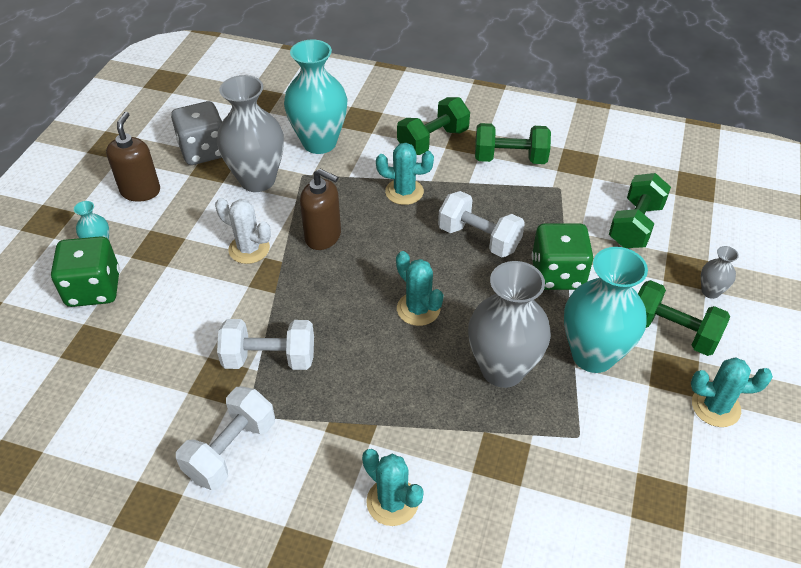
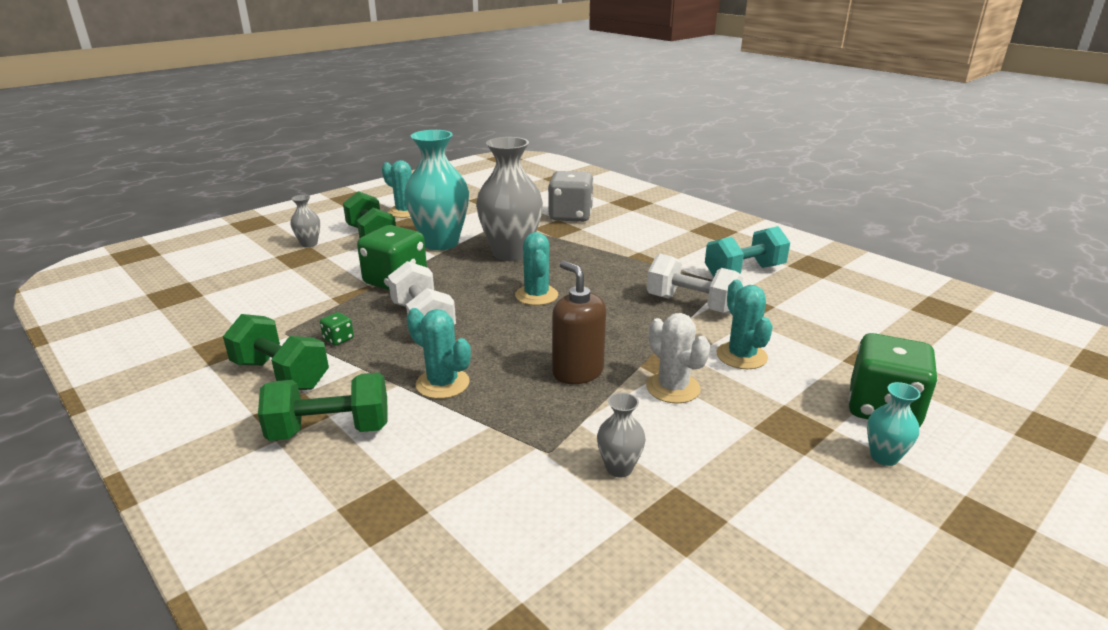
camera: 150 degrees left, 20 degrees down
brown soap dispenser [106,112,160,202] -> none
grey dice [171,101,222,165] -> grey dice moved to [548,171,594,222]
white dumbbell [176,386,275,490] -> turquoise dumbbell [705,226,790,277]
grey vase [217,75,284,192] -> grey vase [597,392,646,478], size x0.45
turquoise vase [284,40,348,154] -> none
turquoise cactus [362,449,424,526] -> turquoise cactus moved to [716,280,773,369]
green dumbbell [609,173,671,248] -> none
none -> green dice [320,312,354,346]

